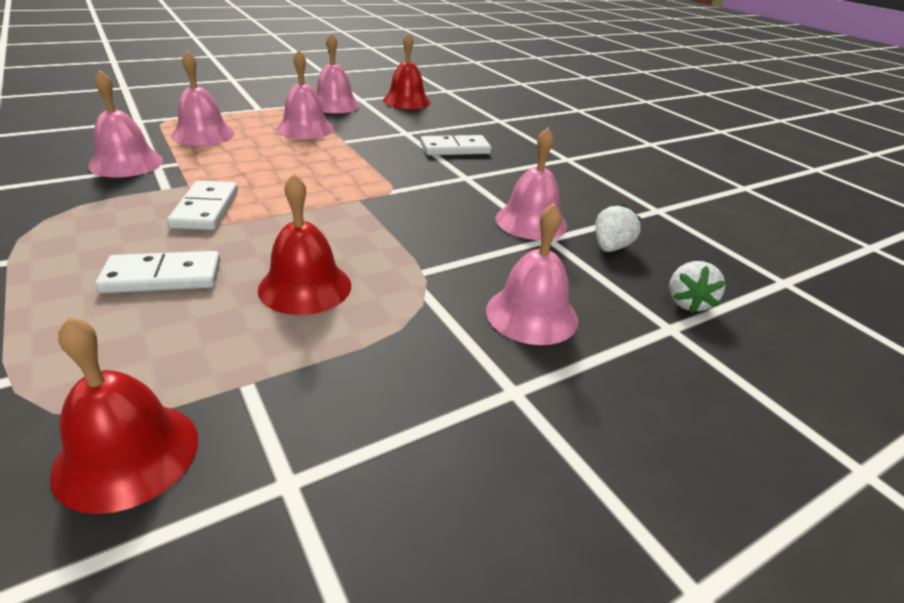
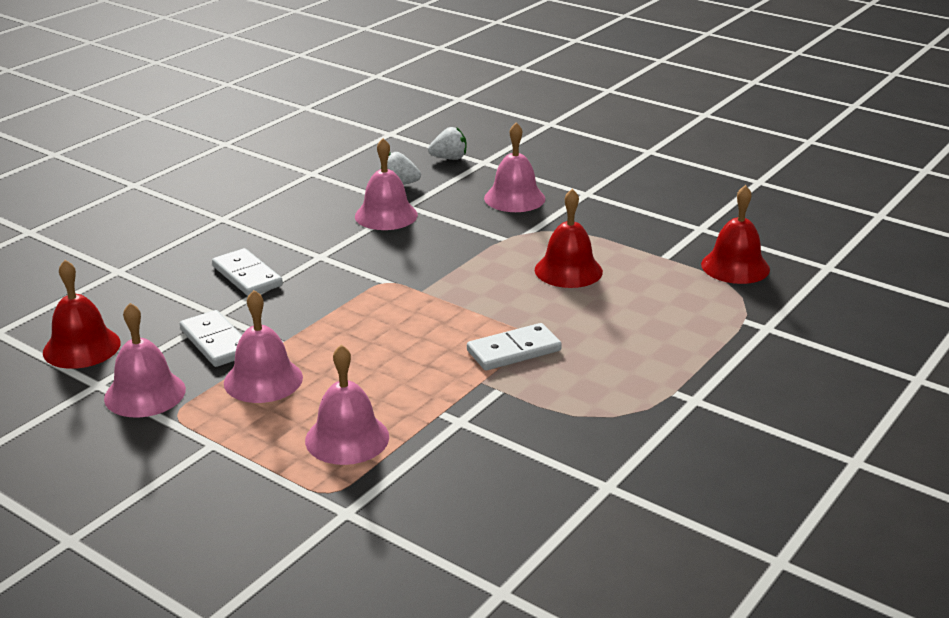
camera: 110 degrees left, 5 degrees down
pink bell [88,70,163,177] -> none
white domino [95,251,221,293] -> white domino moved to [180,310,242,367]

